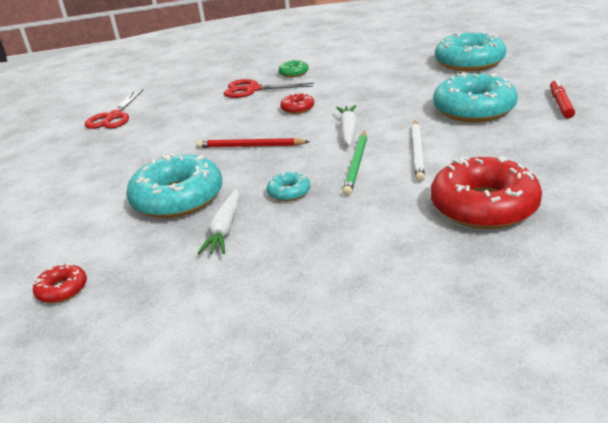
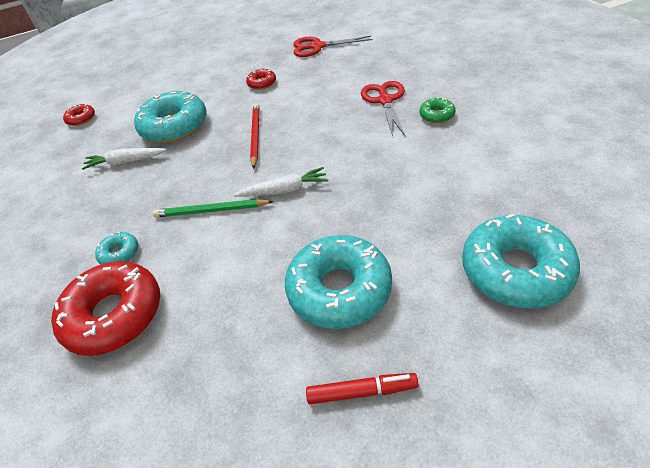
camera: 80 degrees right, 15 degrees up
turquoise donut [267,172,310,201] -> turquoise donut moved to [95,232,138,265]
red donut [280,93,314,114] -> red donut moved to [246,68,276,90]
white pencil [412,120,425,182] -> none

